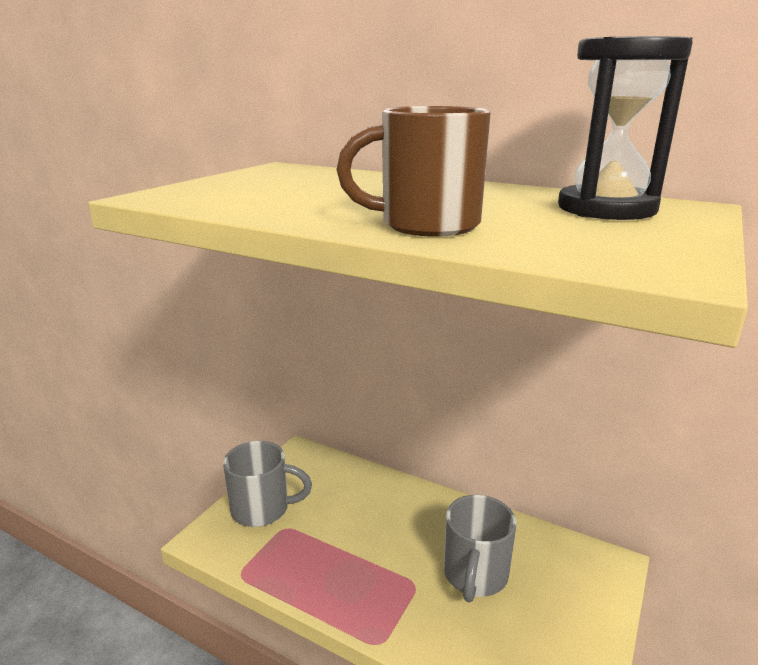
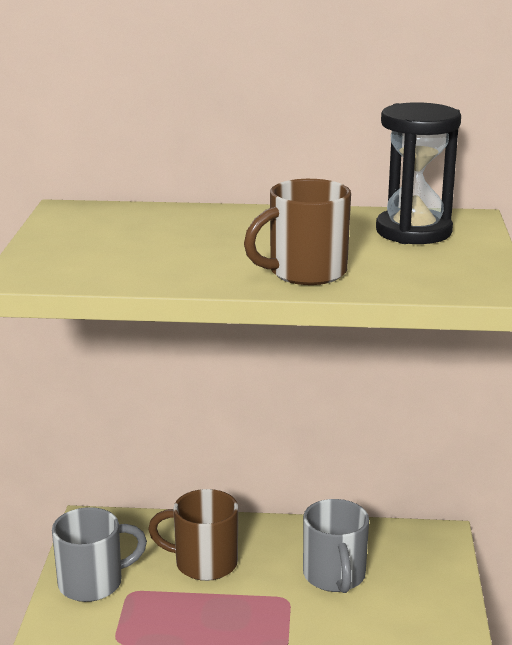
camera: 25 degrees left, 0 degrees up
none -> brown mug [148,489,238,581]

